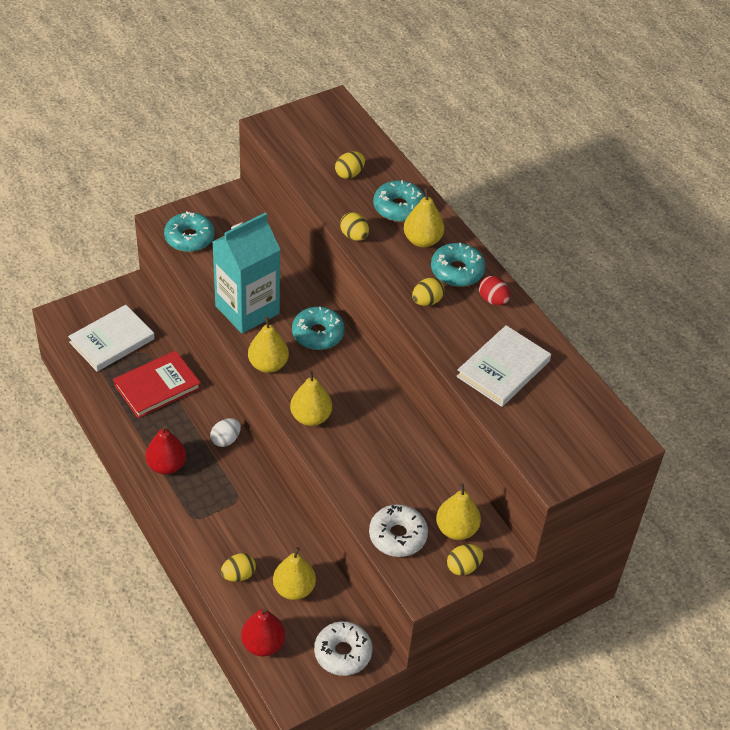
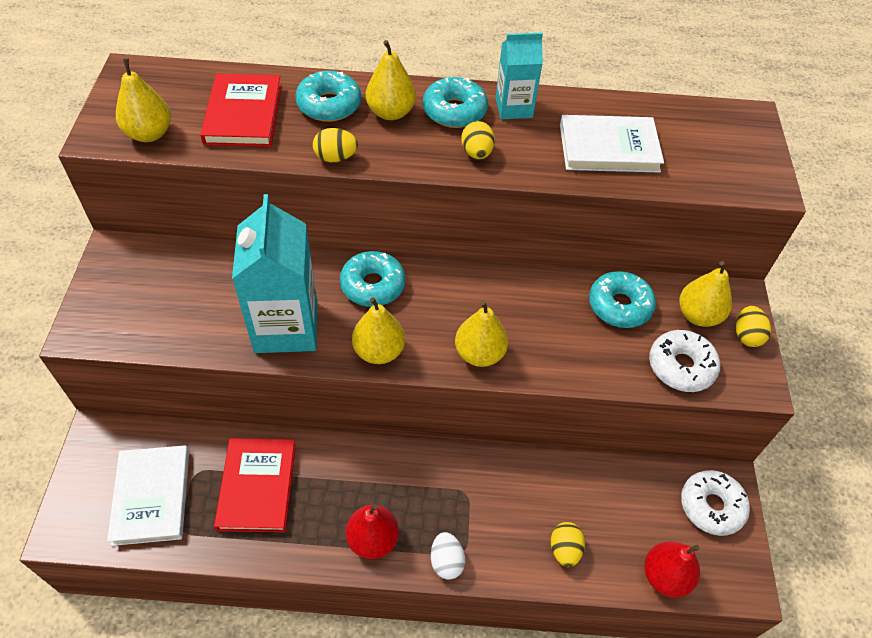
camera: 55 degrees left, 5 degrees up
turquoise donut [164,211,214,252] -> turquoise donut moved to [589,271,656,328]
white egg [210,418,241,447] -> white egg moved to [431,532,465,580]
yellow pear [273,547,316,600] -> yellow pear moved to [116,58,171,142]
yellow egg [335,151,365,179] -> red book [200,74,282,147]
white book [456,325,551,407] -> white book turned 75 degrees counterclockwise [560,115,664,173]
red egg [479,276,510,305] -> turquoise carton [495,33,543,119]

